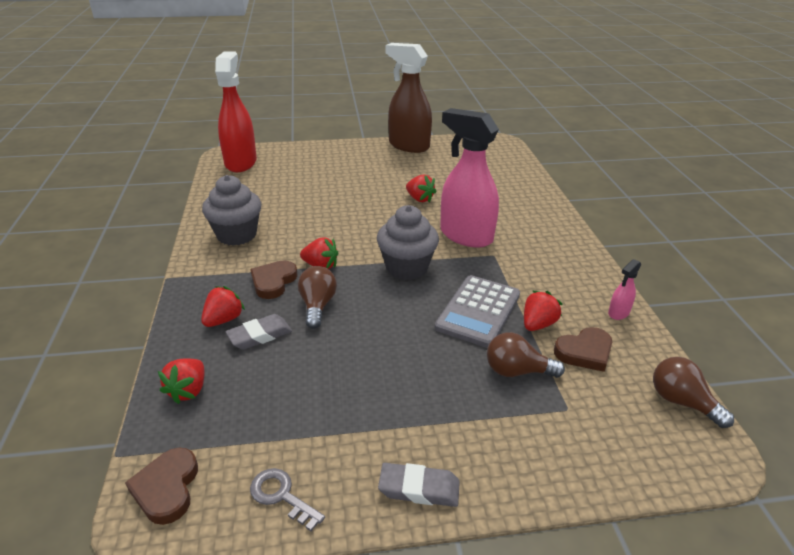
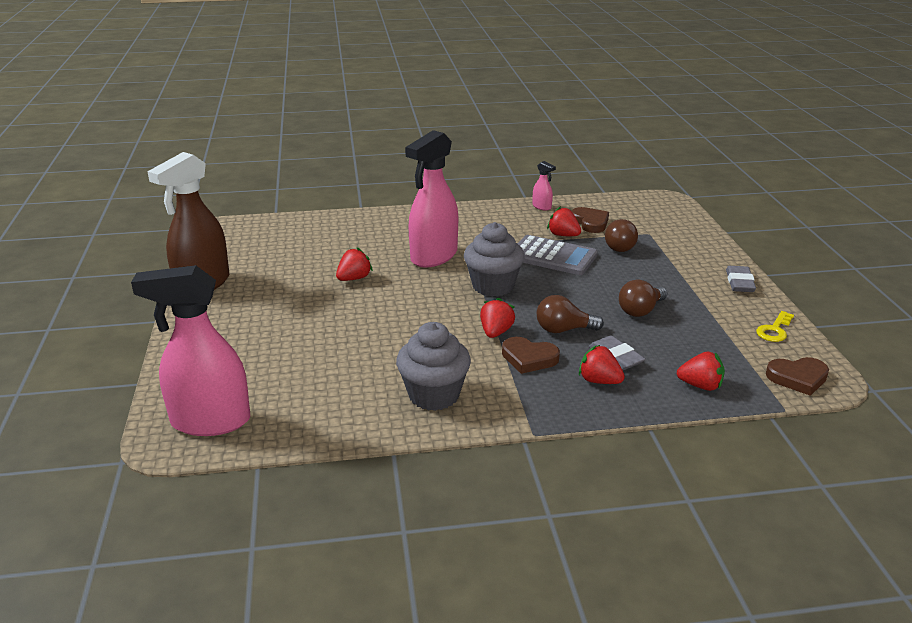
camera: 90 degrees left, 5 degrees down
red spray bottle [215,52,257,172] -> pink spray bottle [131,265,250,436]
grey key [250,468,325,531] -> yellow key [756,311,794,342]
brown light bulb [653,357,734,428] -> brown light bulb moved to [619,280,667,317]

